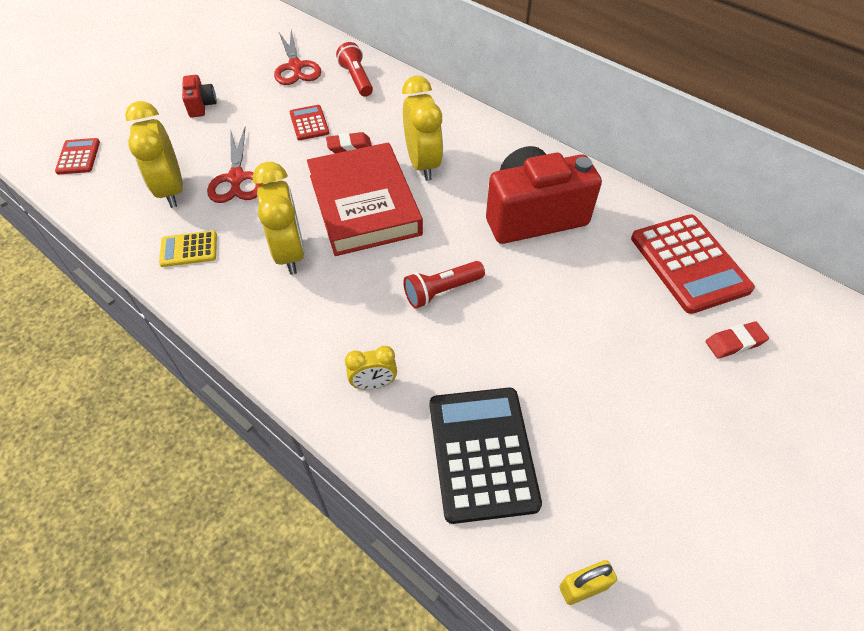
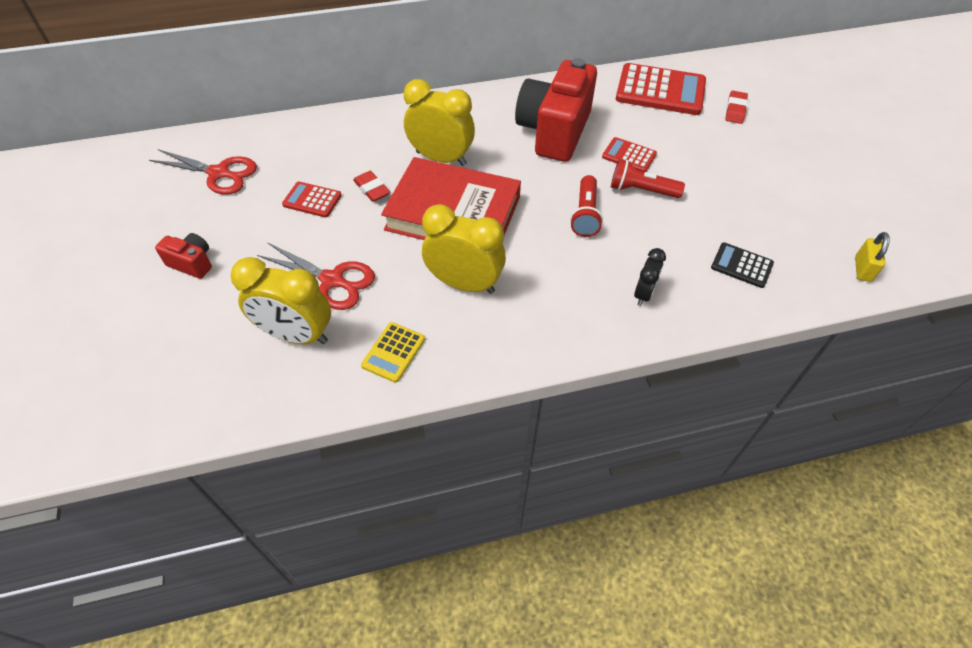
camera: 55 degrees left, 0 degrees up
red calculator [55,138,100,174] -> red calculator moved to [602,137,657,172]
red eraser [326,132,372,153] -> red eraser turned 60 degrees counterclockwise [353,171,390,202]
red flashlight [336,42,373,97] -> red flashlight moved to [611,159,685,198]
yellow clock [345,346,397,390] -> black clock [634,248,666,306]
black calculator [430,388,542,524] -> black calculator [711,242,774,288], size x0.51

